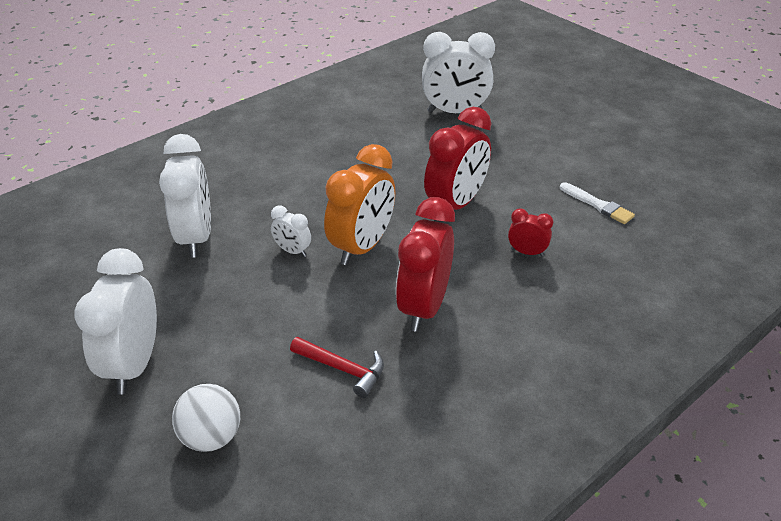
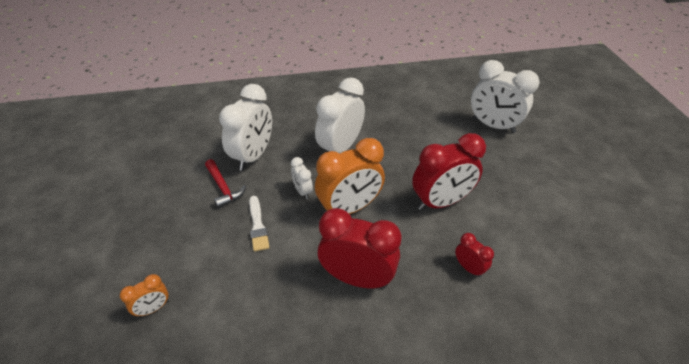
camera: 30 degrees right, 5 degrees up
white clock [74,248,157,395] -> white clock moved to [315,78,365,153]
white ball [172,384,240,452] -> orange clock [120,274,169,317]
red hammer [290,337,384,398] -> red hammer moved to [205,159,246,208]
red clock [396,197,455,332] -> red clock turned 60 degrees clockwise [318,208,402,288]
white brush [560,182,635,224] -> white brush moved to [249,196,270,252]

